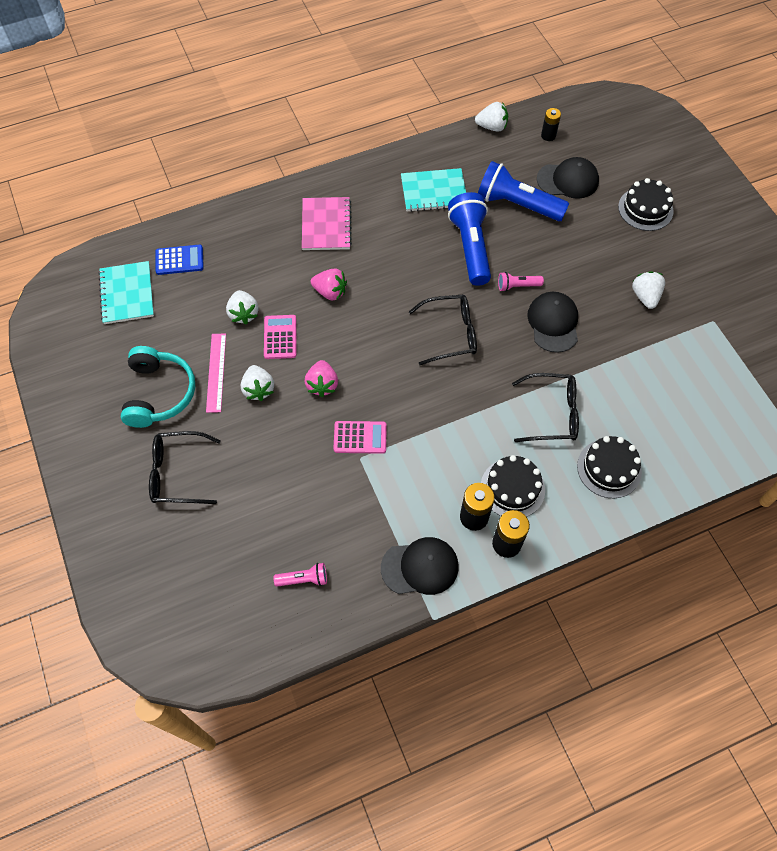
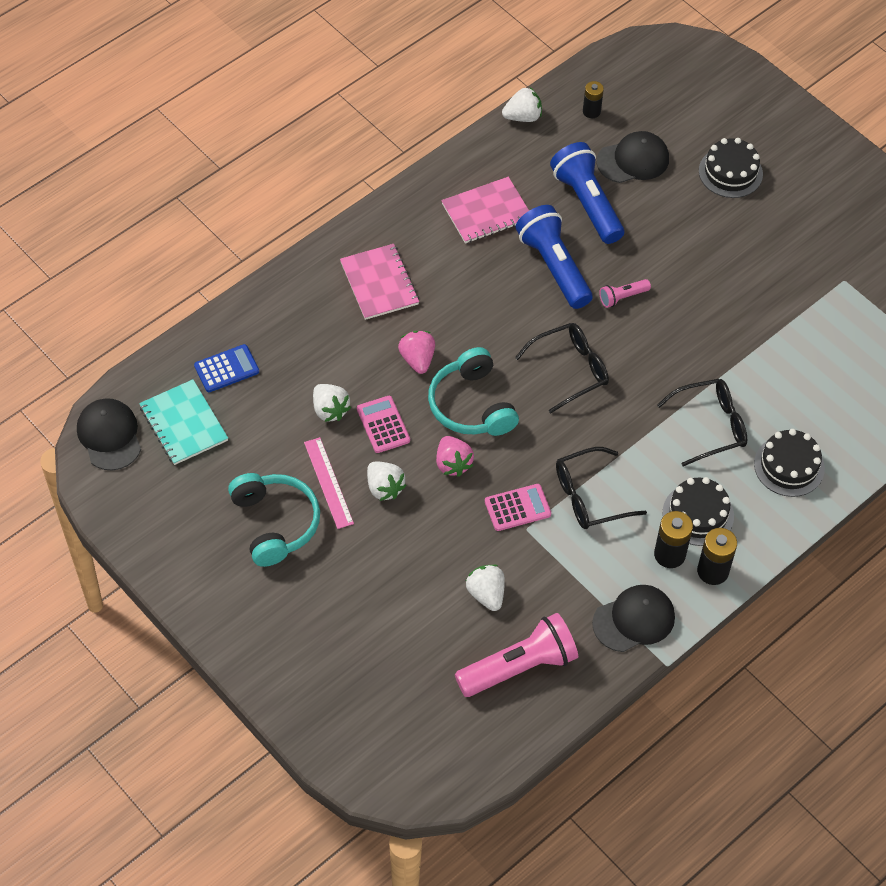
camera: 20 degrees left, 5 degrees down
black glasses [149,431,221,504] -> black glasses moved to [556,447,647,529]
pink flashlight [274,563,327,587] -> pink flashlight [455,613,578,697], size x2.12
pink strawberry [311,268,347,301] -> pink strawberry turned 105 degrees counterclockwise [398,331,435,374]
turquoise notebook [401,168,466,212] -> pink notebook [441,177,529,244]
blue flashlight [478,161,569,221] -> blue flashlight turned 60 degrees clockwise [550,142,624,244]
black cap [527,292,578,353] -> black cap moved to [77,398,141,470]
white strawberry [632,271,665,309] -> white strawberry moved to [466,565,505,611]
none -> turquoise headphones [428,347,519,436]

